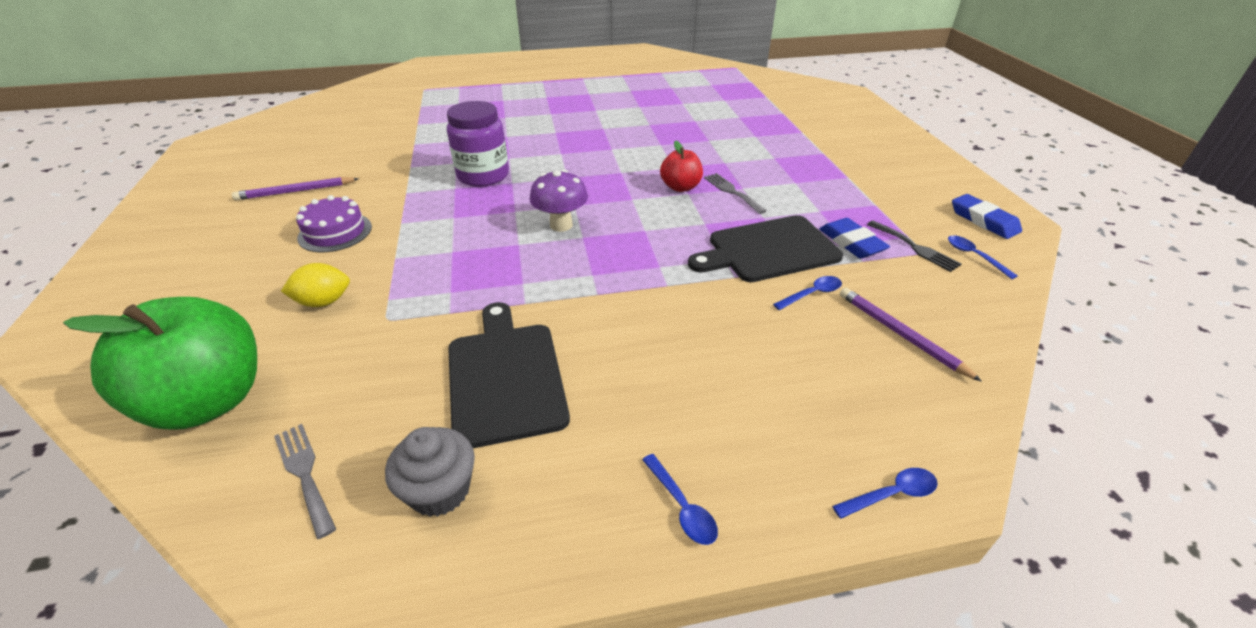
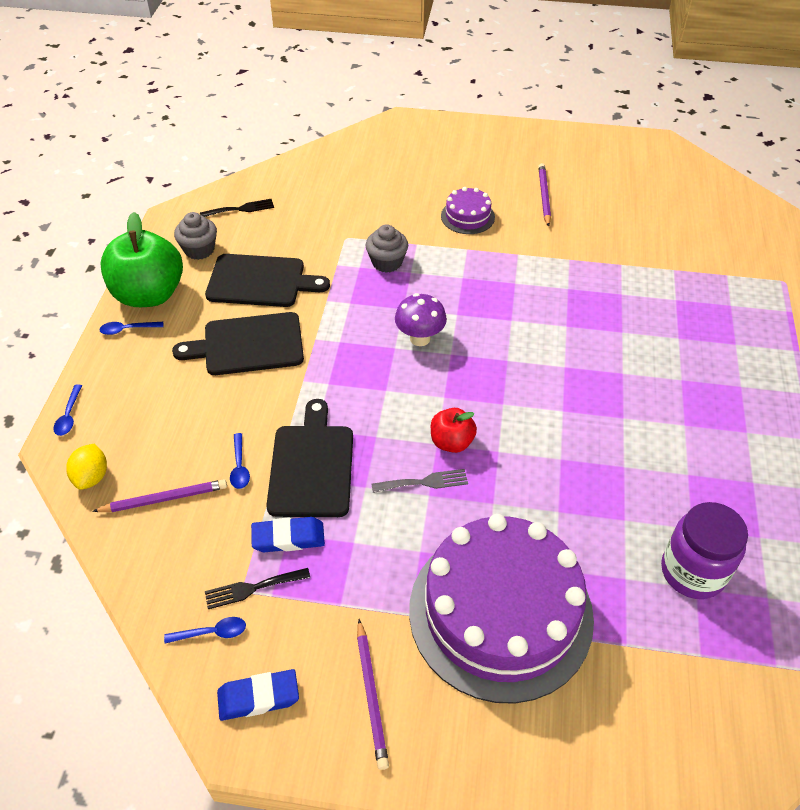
camera: 110 degrees right, 10 degrees up
green apple [63,297,257,430] -> green apple moved to [100,212,183,307]
grey fork [274,424,336,539] -> black fork [200,199,274,217]
yellow lemon [281,263,350,307] -> yellow lemon moved to [66,444,107,490]
purple jar [447,101,509,187] -> purple jar moved to [661,502,748,599]
none -> black cutting board [172,312,304,375]
none -> purple pencil [357,619,389,770]
none -> grey cupcake [366,224,408,273]
none -> purple cake [409,514,594,704]

